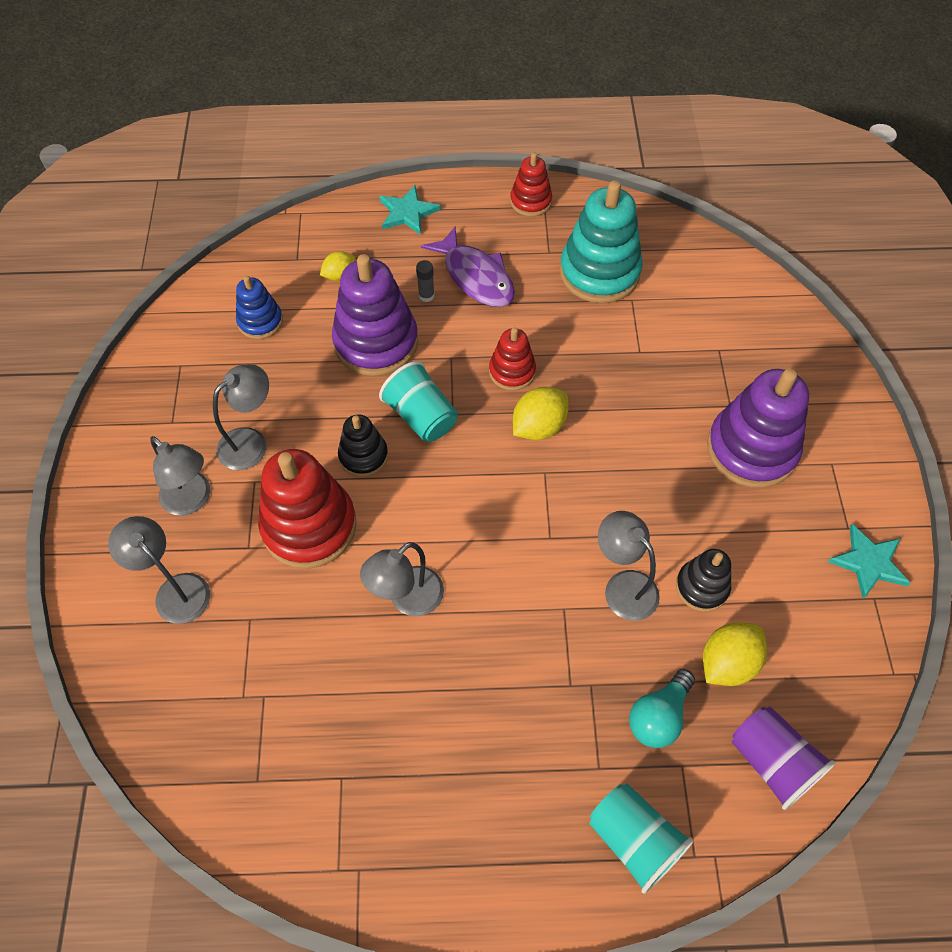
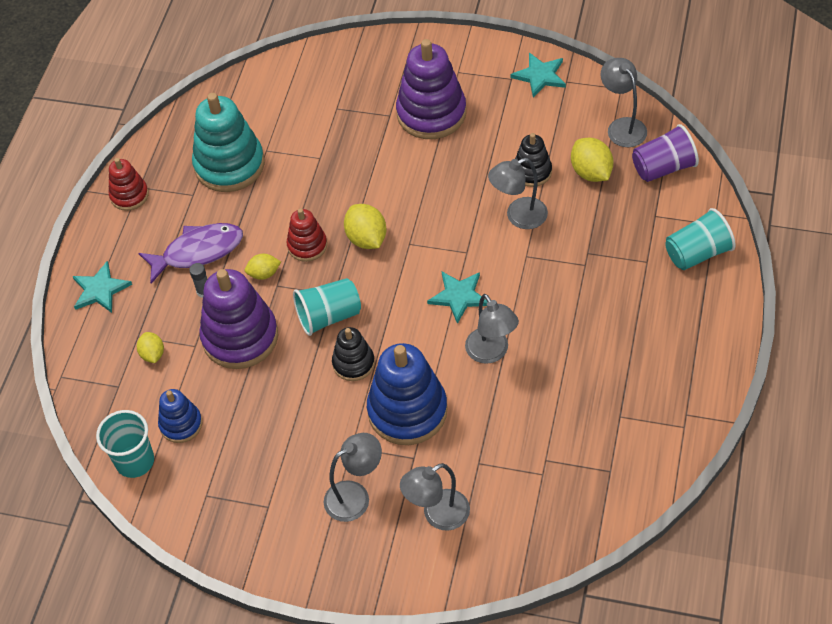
camera: 70 degrees left, 5 degrees down
grey lamp [213,364,269,470] -> grey lamp moved to [600,58,647,147]
red stacking toy [258,449,357,569] -> blue stacking toy [367,343,448,445]
turquoise light bulb [629,669,695,748] -> none
none -> turquoise cup [96,410,154,478]
none -> yellow lemon [245,254,281,280]
none -> turquoise star [427,272,487,324]

